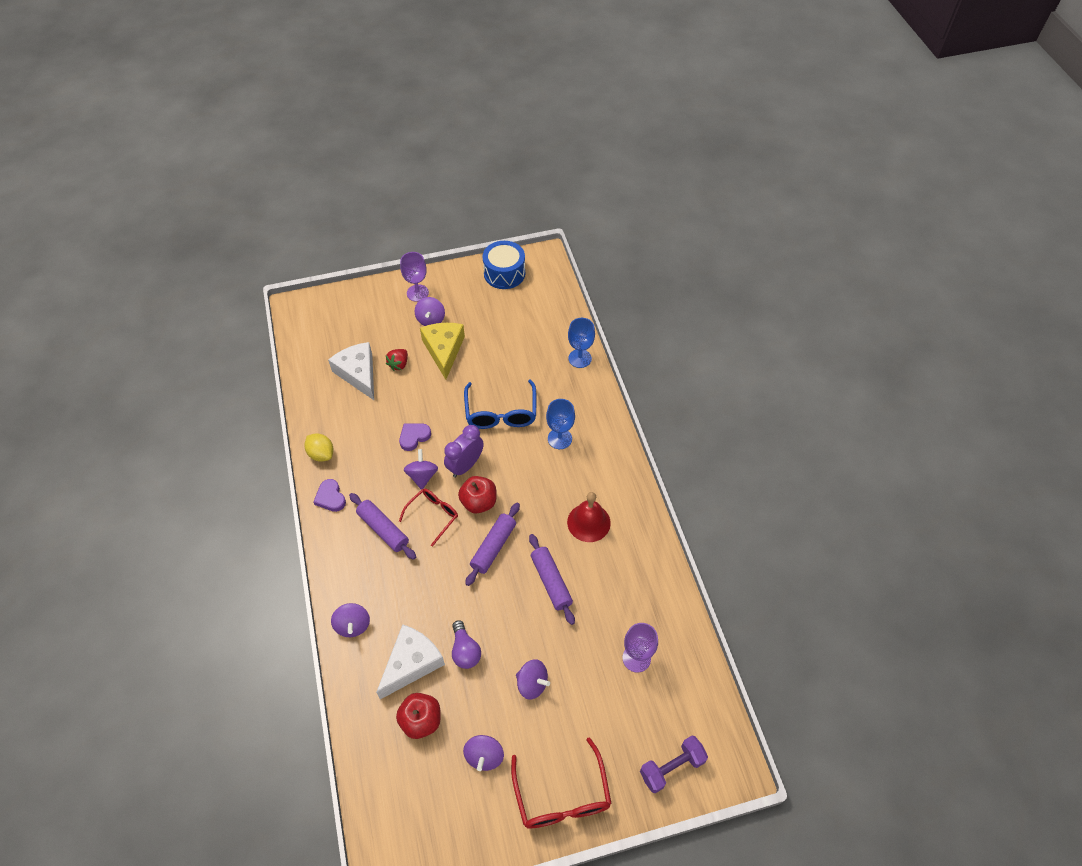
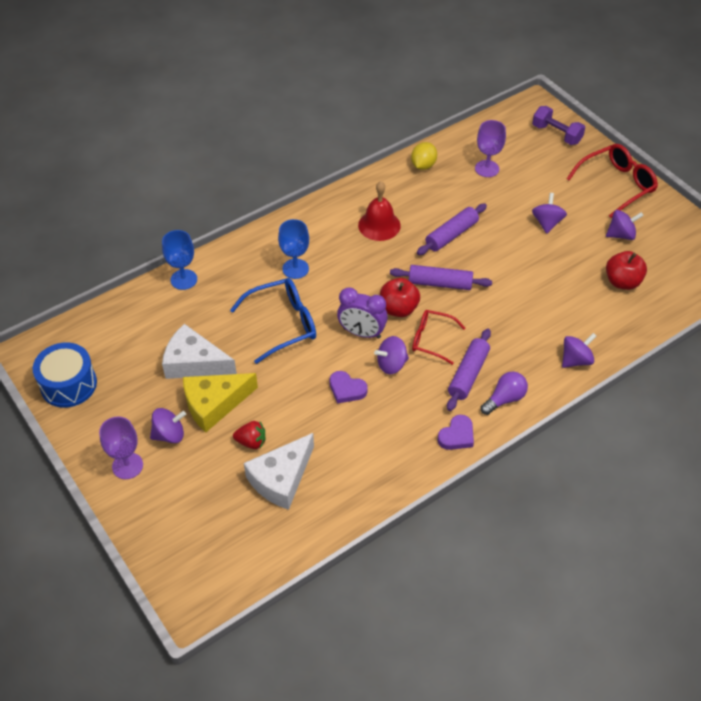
camera: 110 degrees left, 5 degrees down
yellow lemon [305,433,333,462] -> yellow lemon moved to [411,142,437,170]
white cheese [376,624,445,699] -> white cheese moved to [162,324,237,379]
purple light bulb [452,620,481,669] -> purple light bulb moved to [481,371,528,415]

